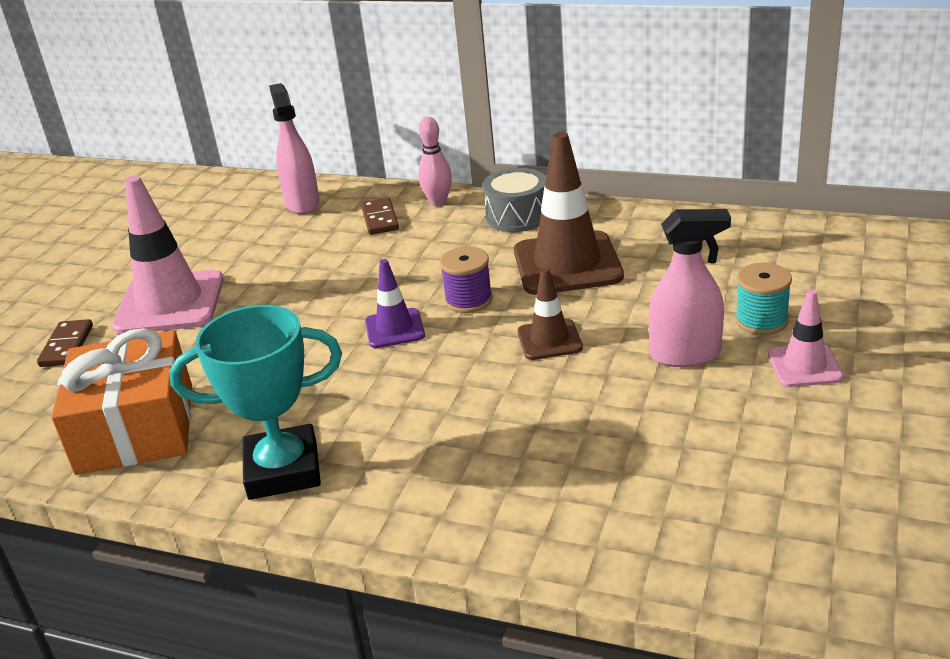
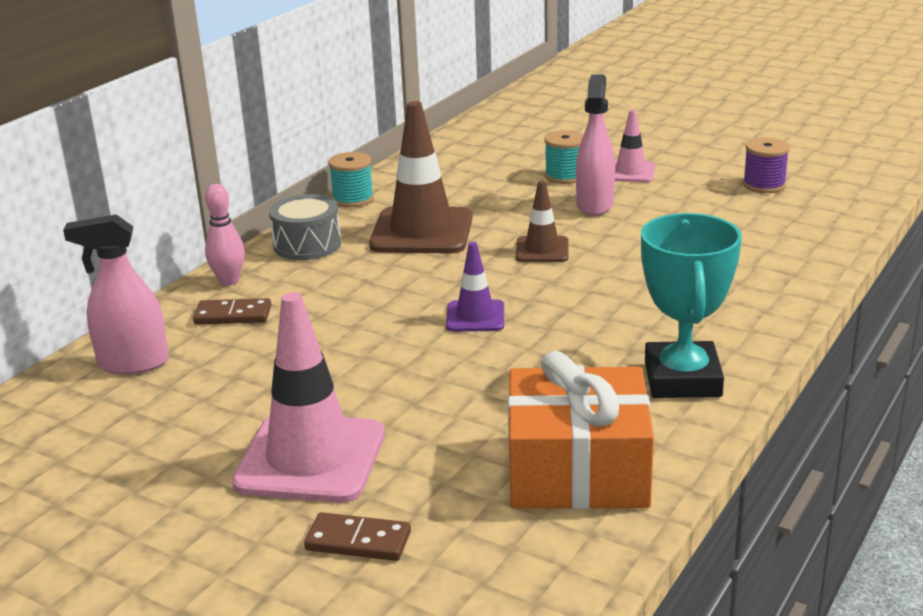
camera: 80 degrees left, 5 degrees down
purple spool [440,247,493,313] -> purple spool moved to [743,137,790,193]
none -> turquoise spool [328,152,374,207]

